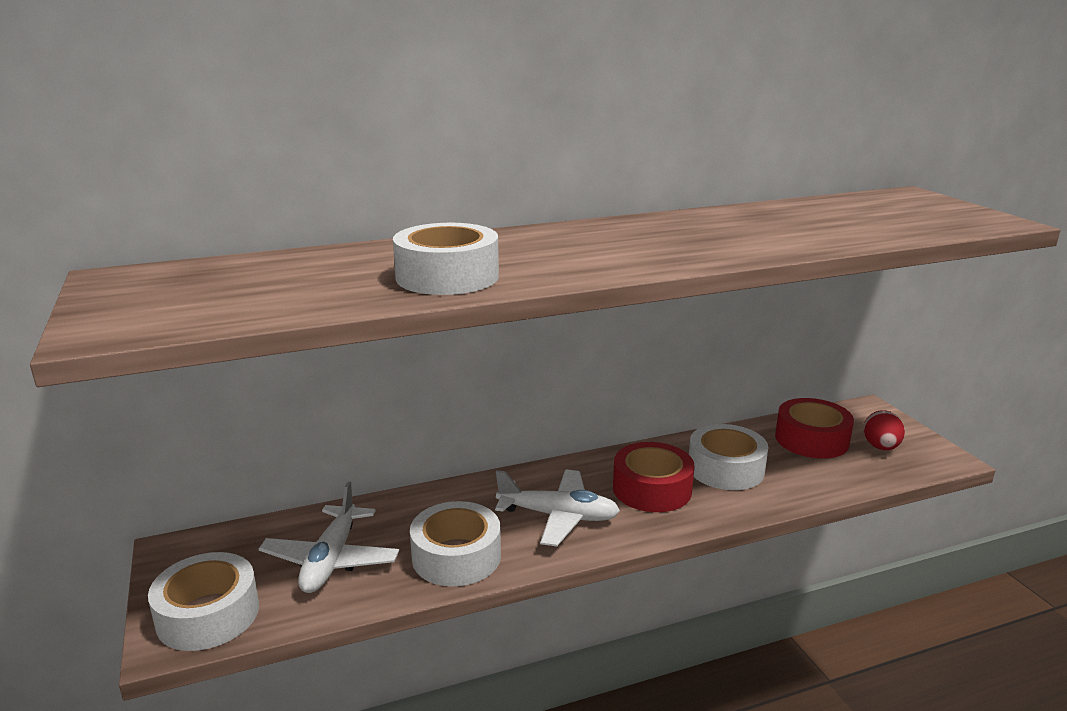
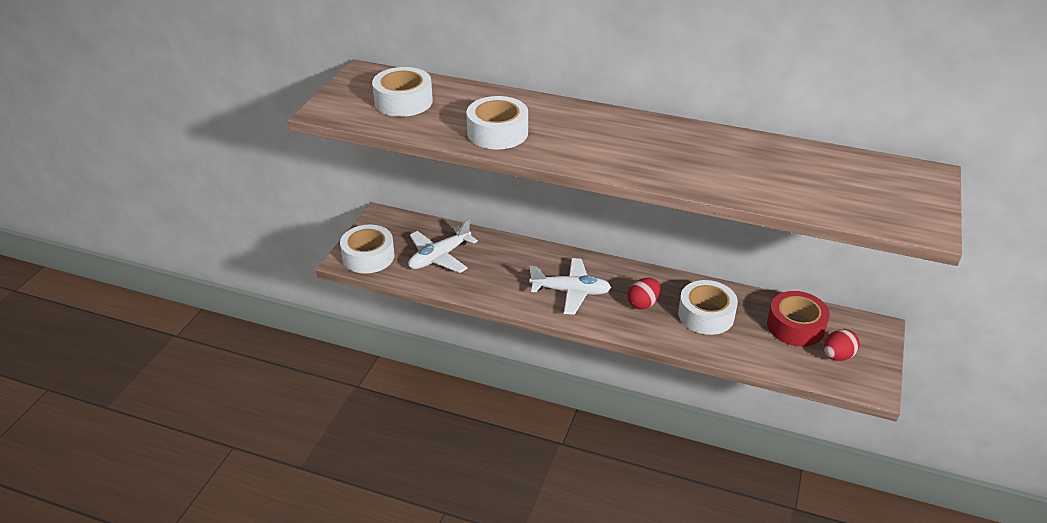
camera: 40 degrees right, 15 degrees up
white tape [410,501,501,586] -> white tape moved to [372,67,433,117]
white plane [495,469,620,546] -> white plane turned 45 degrees counterclockwise [529,258,611,315]
red tape [613,442,694,512] -> red egg [627,278,660,310]

